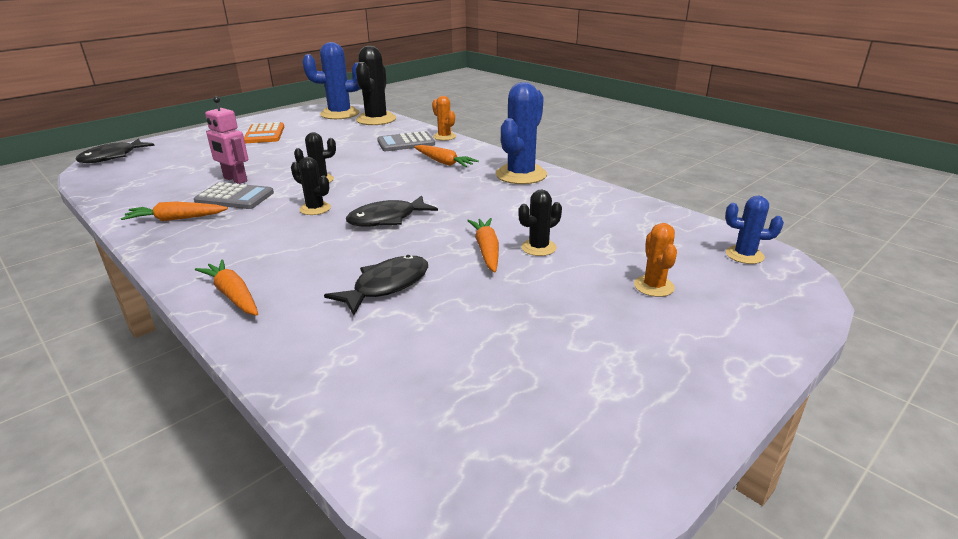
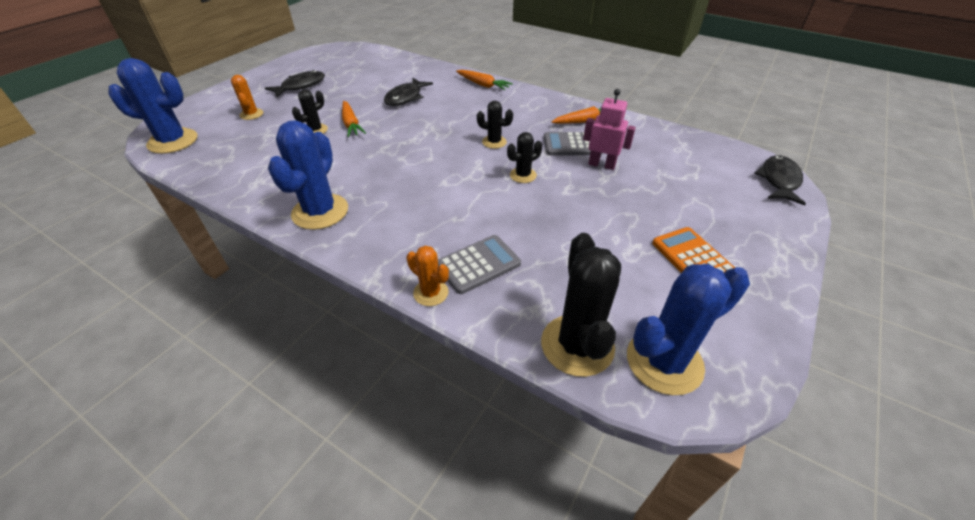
camera: 165 degrees right, 15 degrees up
black fish [346,195,438,227] -> black fish moved to [265,70,325,97]
orange carrot [414,145,479,167] -> none
blue cactus [725,196,784,264] -> blue cactus [108,58,197,154], size x1.88

